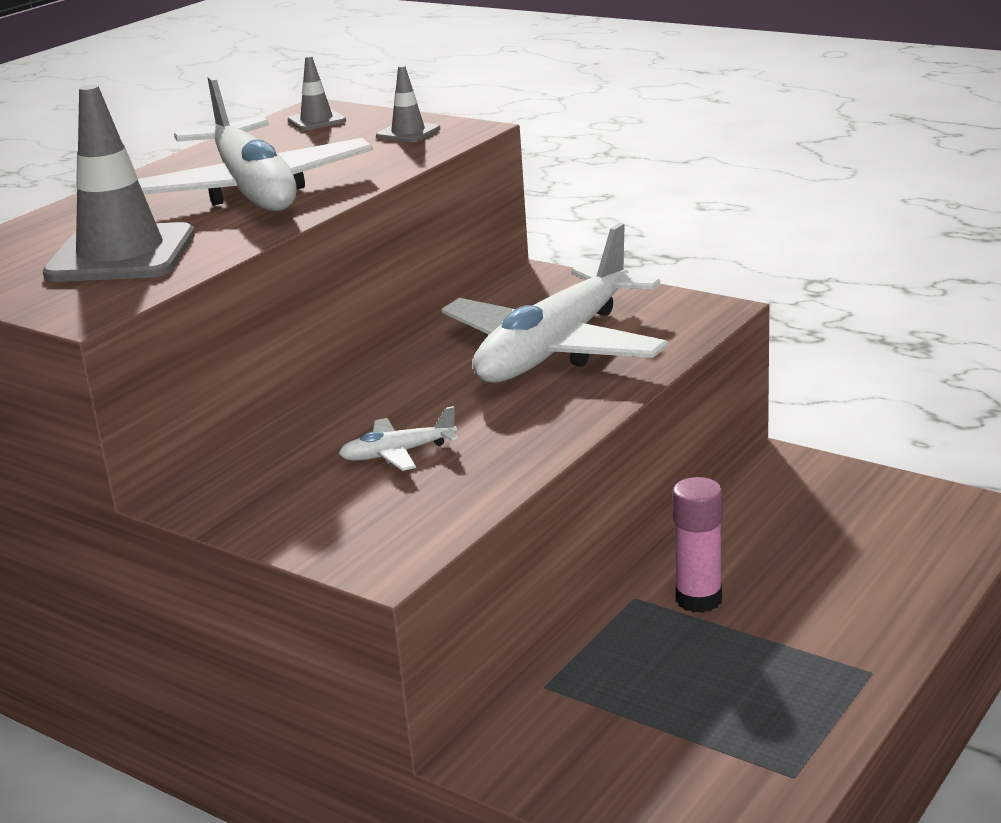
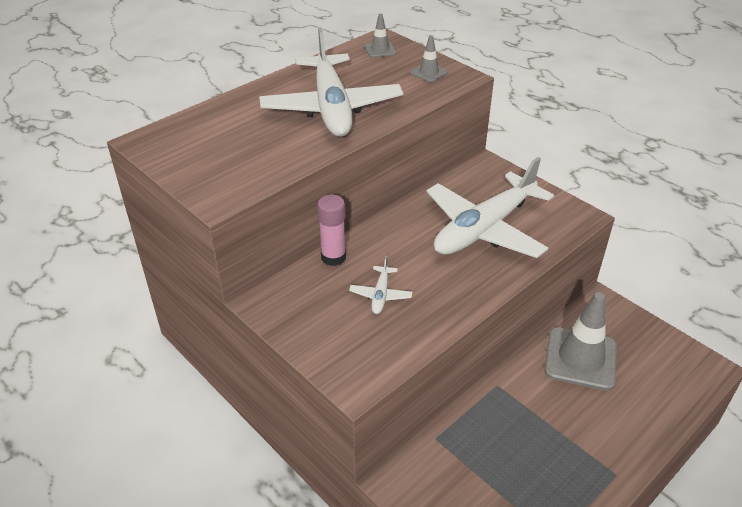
camera: 10 degrees right, 15 degrees up
grey traffic cone [43,85,195,282] -> grey traffic cone moved to [545,292,617,391]
white plane [339,406,458,471] -> white plane turned 75 degrees counterclockwise [349,256,412,314]
pink glue stick [672,477,723,613] -> pink glue stick moved to [317,194,346,266]

